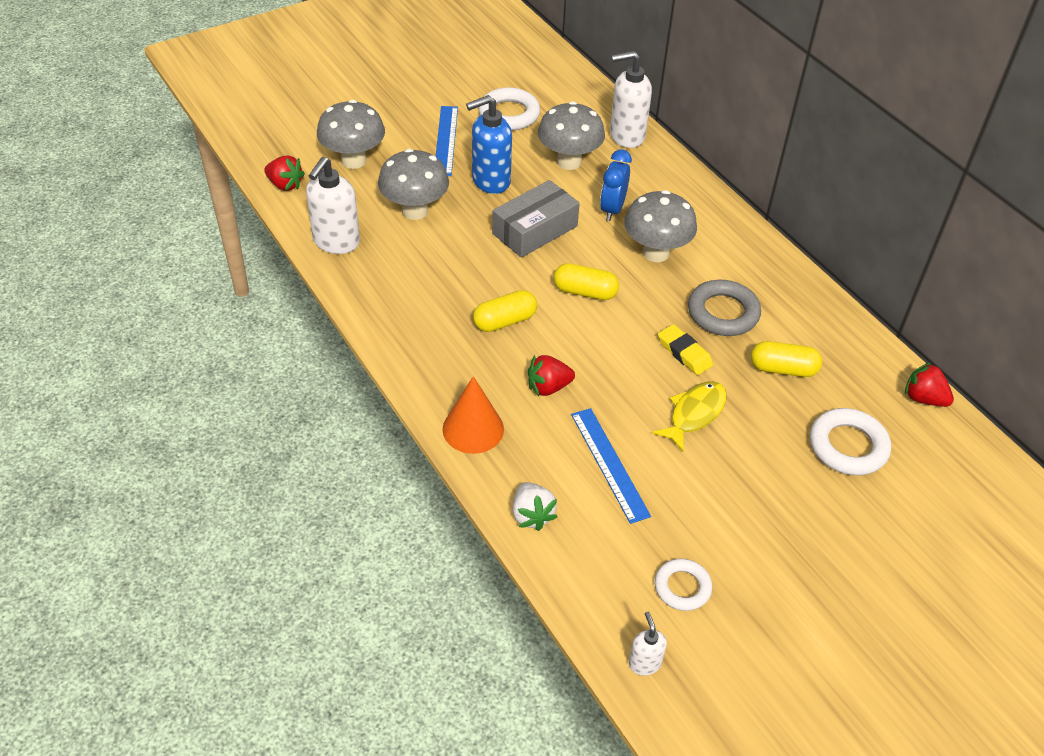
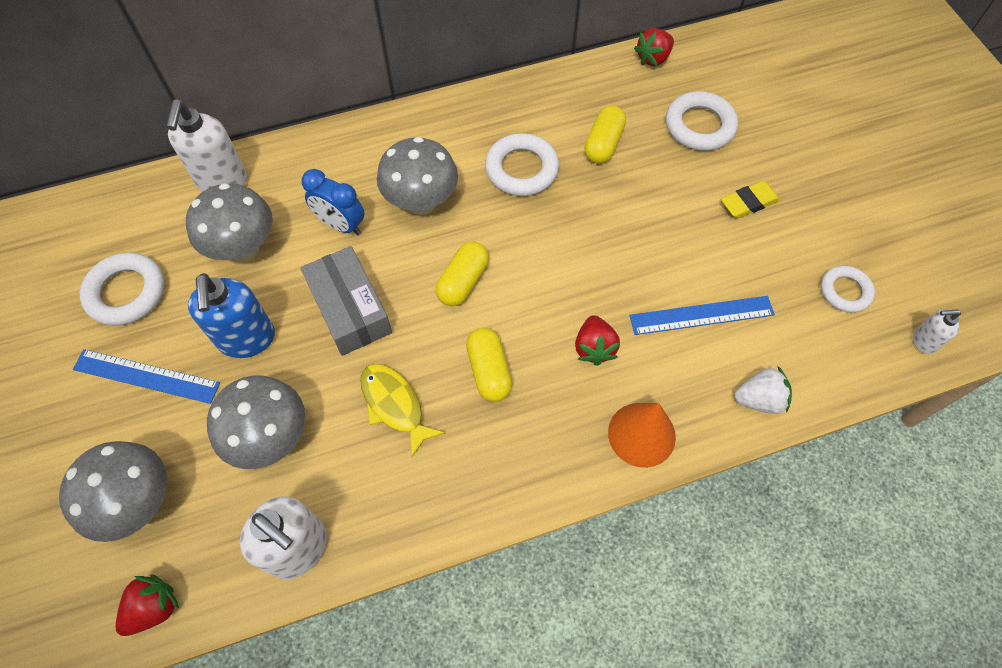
camera: 75 degrees left, 15 degrees up
yellow fish [652,381,727,452] -> yellow fish moved to [360,364,445,458]
yellow eraser [658,324,713,375] -> yellow eraser moved to [721,181,780,219]
grey ring [688,280,761,336] -> white ring [485,133,559,196]

